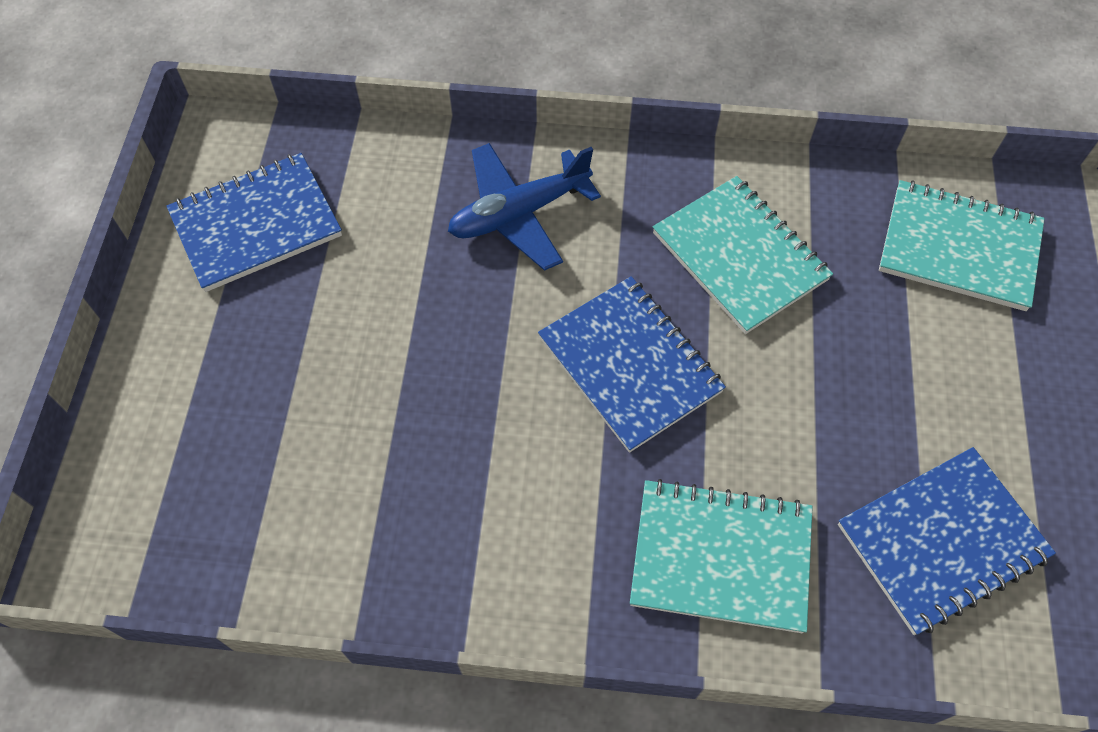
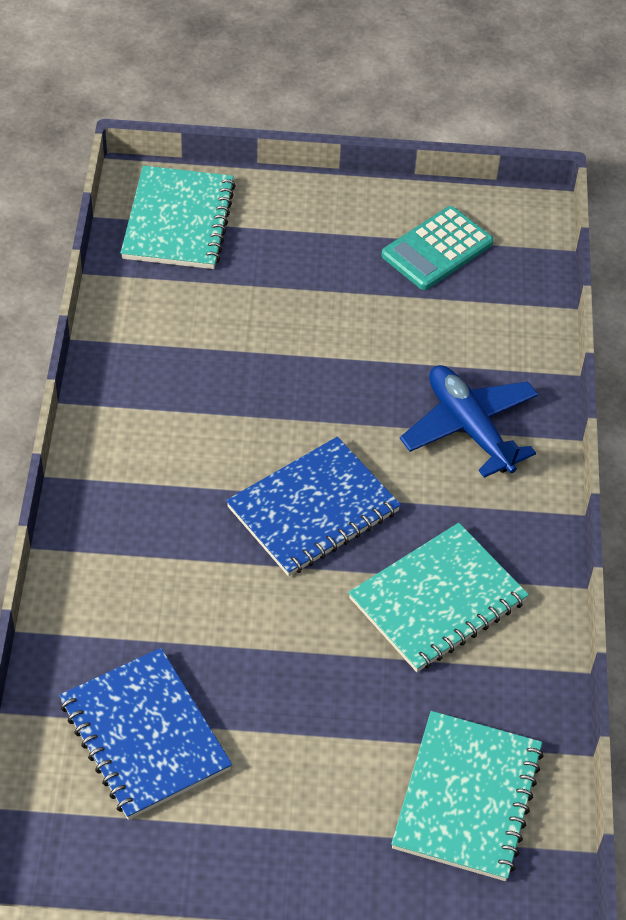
camera: 85 degrees right, 10 degrees down
blue notebook [166,153,342,292] -> turquoise calculator [381,206,494,290]
turquoise notebook [630,479,813,633] -> turquoise notebook moved to [121,165,236,269]

